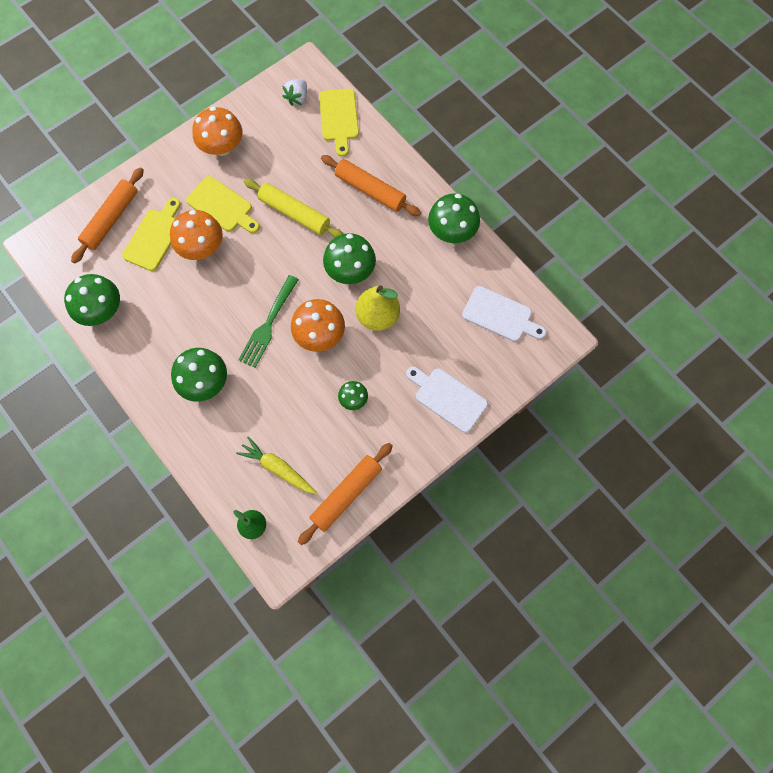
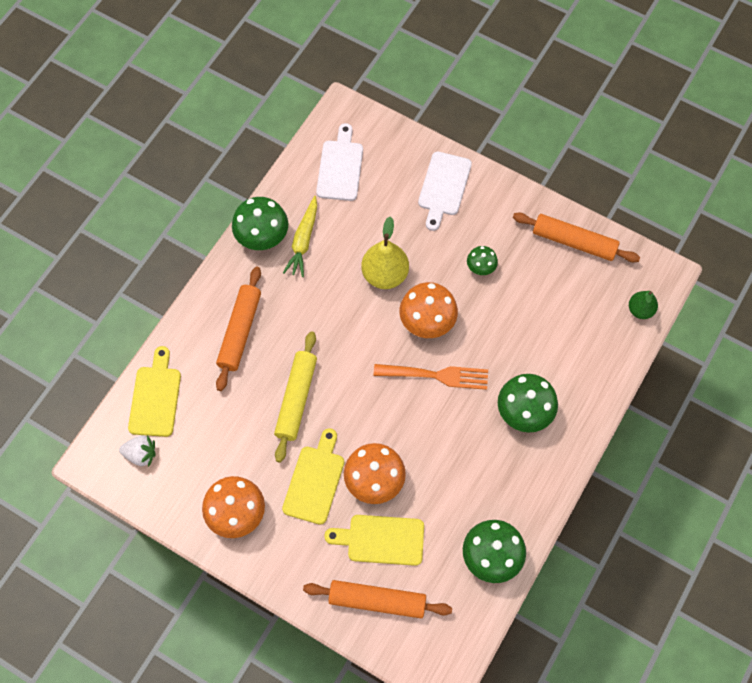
camera: 110 degrees left, 5 degrees down
yellow carrot [236,436,317,494] -> yellow carrot moved to [283,196,317,277]
green fork [238,275,299,368] -> orange fork [374,364,488,390]
yellow cutting board [319,89,359,157] -> yellow cutting board turned 60 degrees counterclockwise [128,346,181,437]
green mushroom [323,233,376,284] -> none

